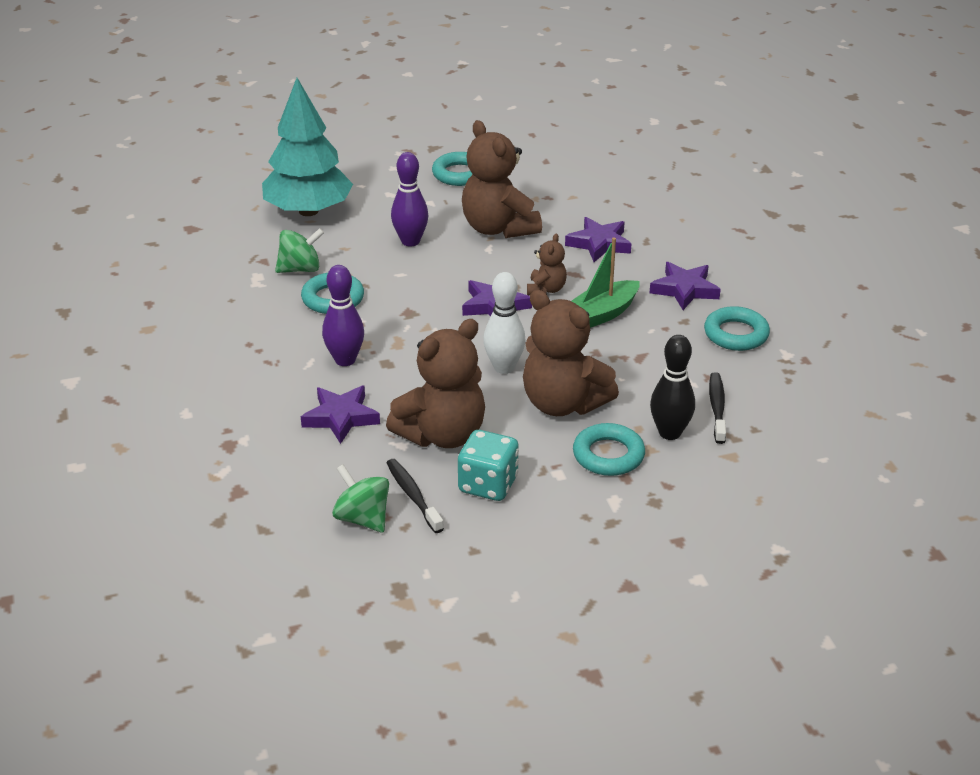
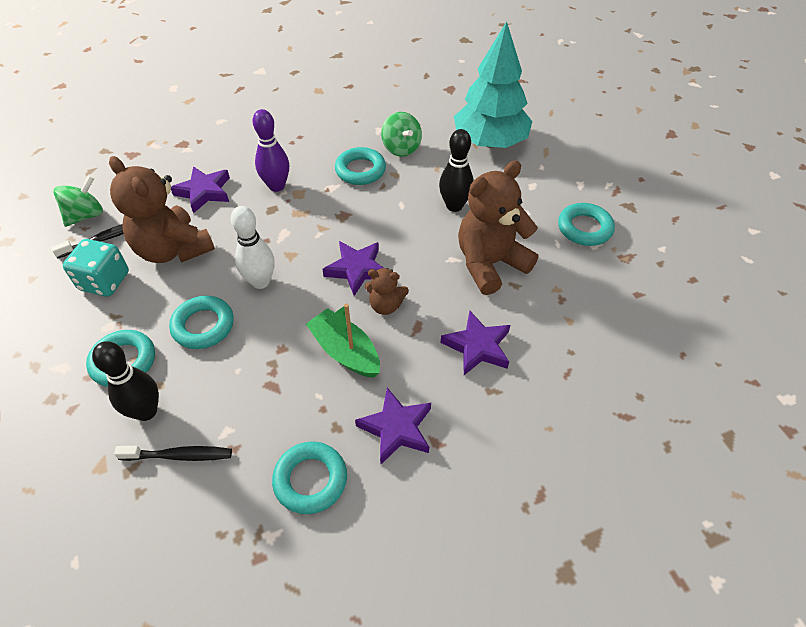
camera: 85 degrees right, 15 degrees up
purple bowling pin [391,152,428,247] -> black bowling pin [439,129,474,212]
brown teddy bear [523,290,619,416] -> turquoise ring [169,296,234,349]

